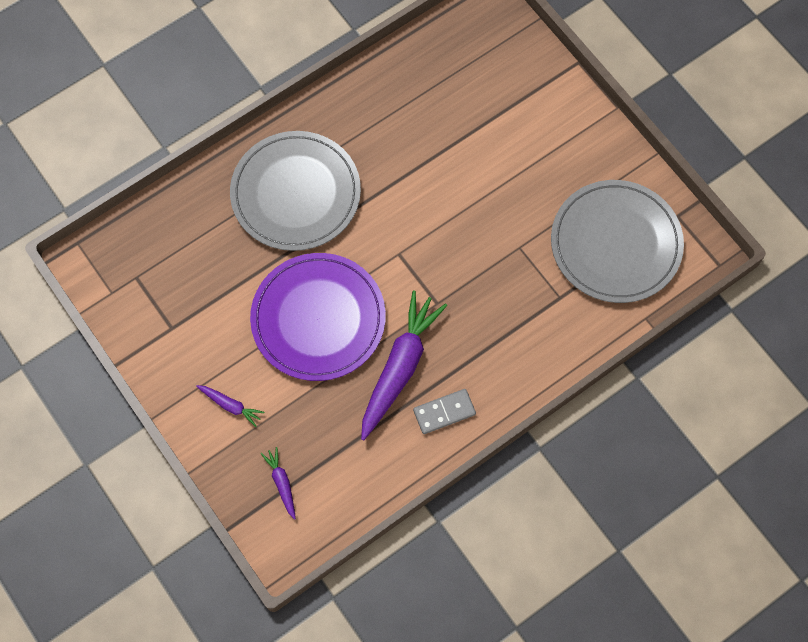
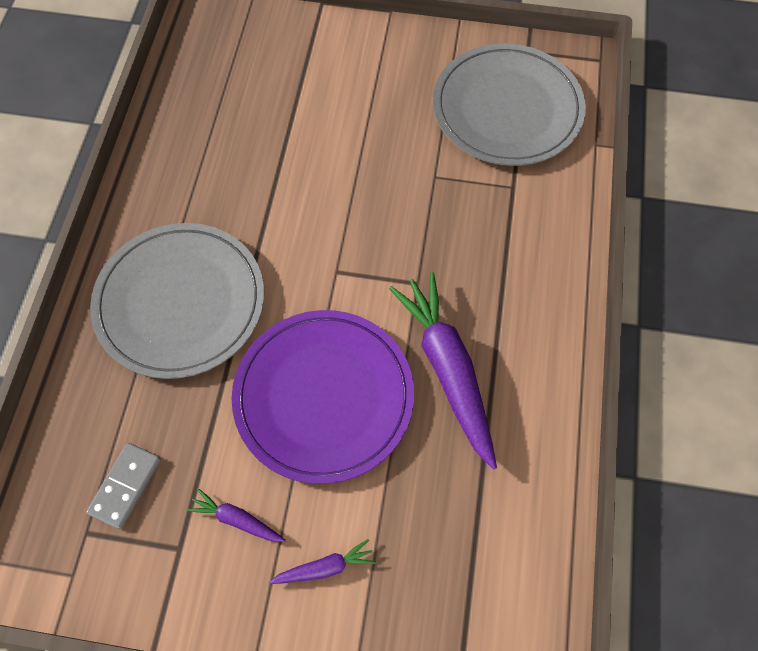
camera: 45 degrees left, 5 degrees down
purple carrot [261,447,296,520] -> purple carrot moved to [187,488,286,542]
grey domino [413,389,476,434] -> grey domino moved to [86,443,161,530]

